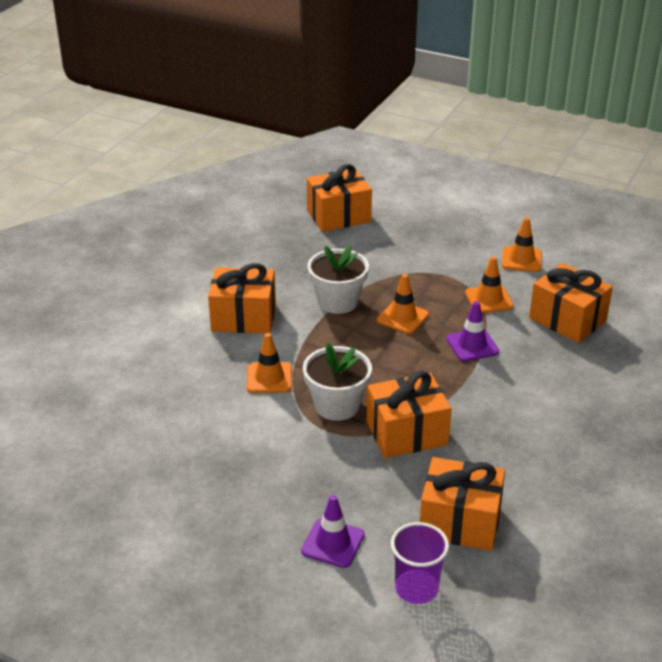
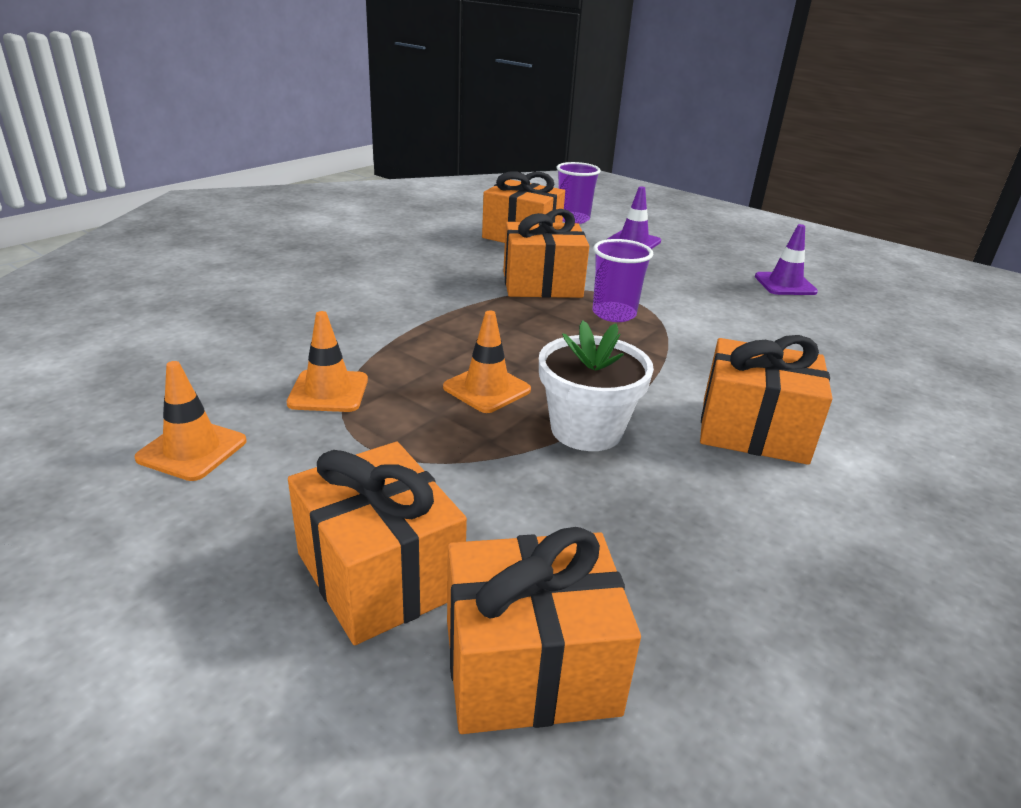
camera: 170 degrees left, 5 degrees down
orange traffic cone [247,333,292,393] -> none
white flower pot [303,343,372,421] -> purple cup [593,239,653,322]
purple traffic cone [447,301,499,361] -> purple traffic cone moved to [755,224,818,295]
orange gift [529,263,613,343] -> orange gift moved to [288,442,467,645]

